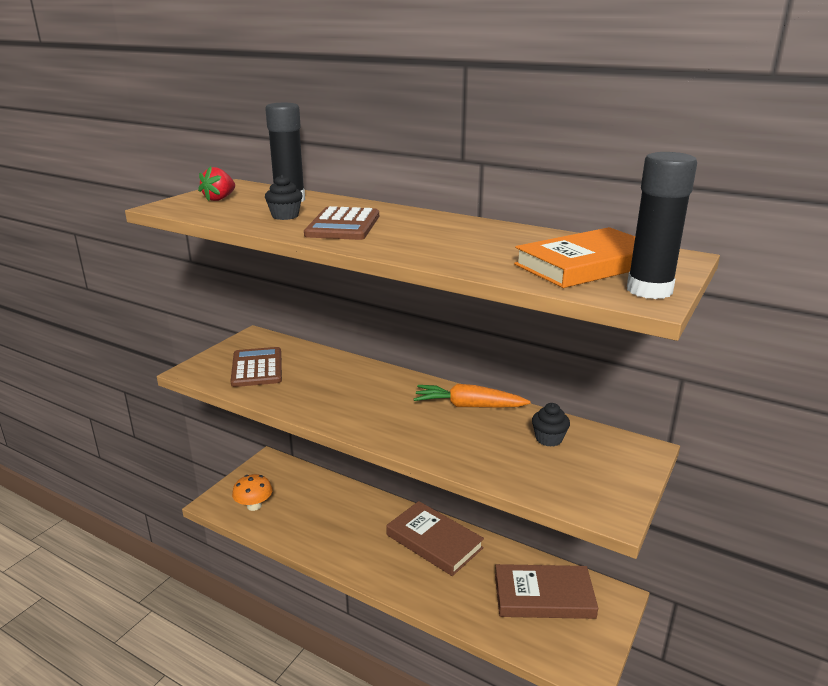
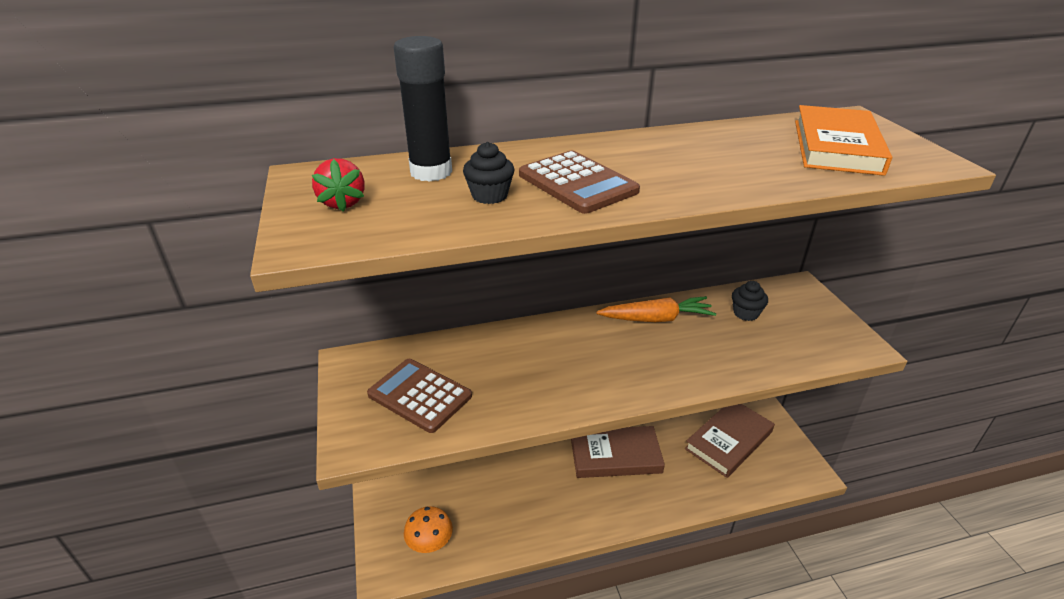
camera: 45 degrees left, 10 degrees up
orange carrot [414,384,531,408] -> orange carrot turned 150 degrees counterclockwise [596,296,716,322]
black glue stick [627,152,697,299] -> none

